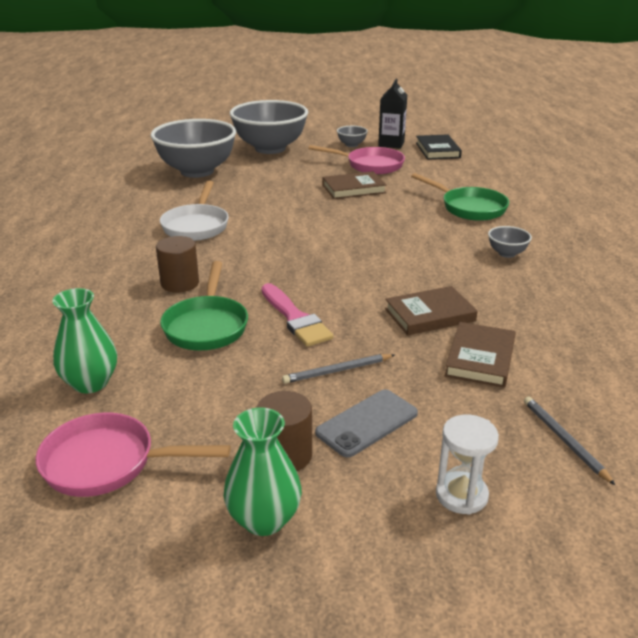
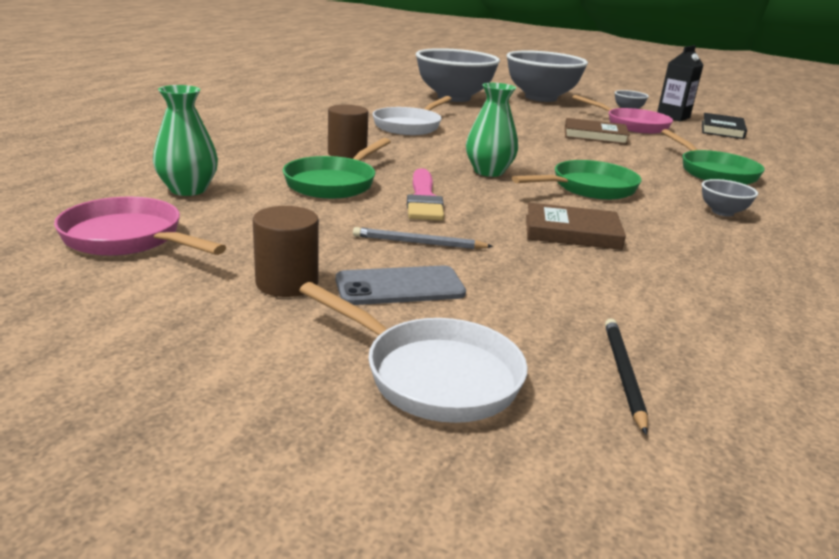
camera: 25 degrees right, 5 degrees down
green vase [224,407,302,536] -> green vase moved to [466,83,518,177]
white hourglass [436,415,499,515] -> white pan [299,282,528,423]
brown book [445,322,516,388] -> none
grey pencil [524,396,616,486] -> black pencil [605,318,648,435]
none -> green pan [512,160,642,200]

